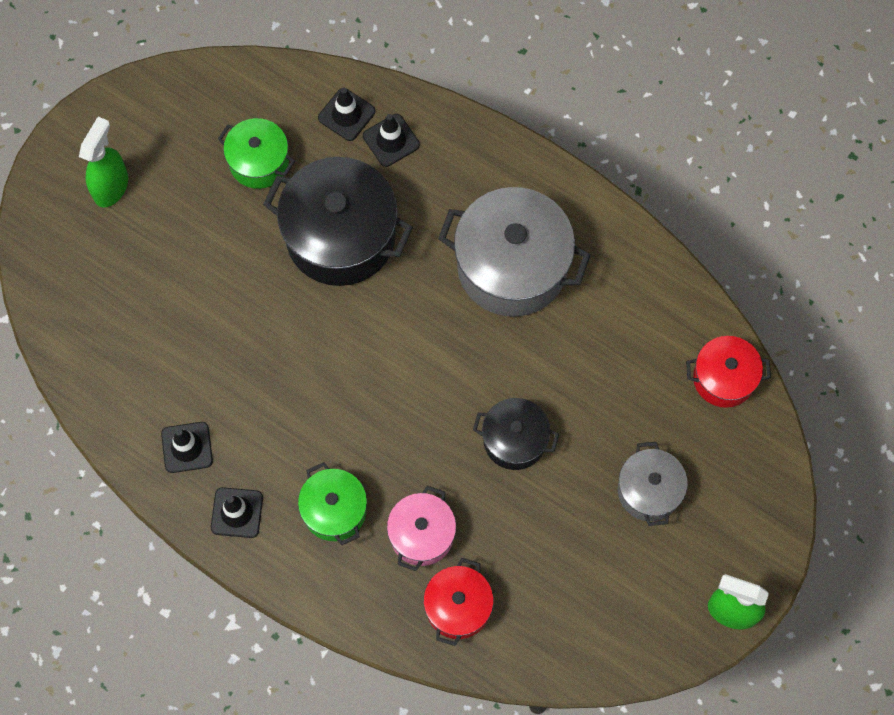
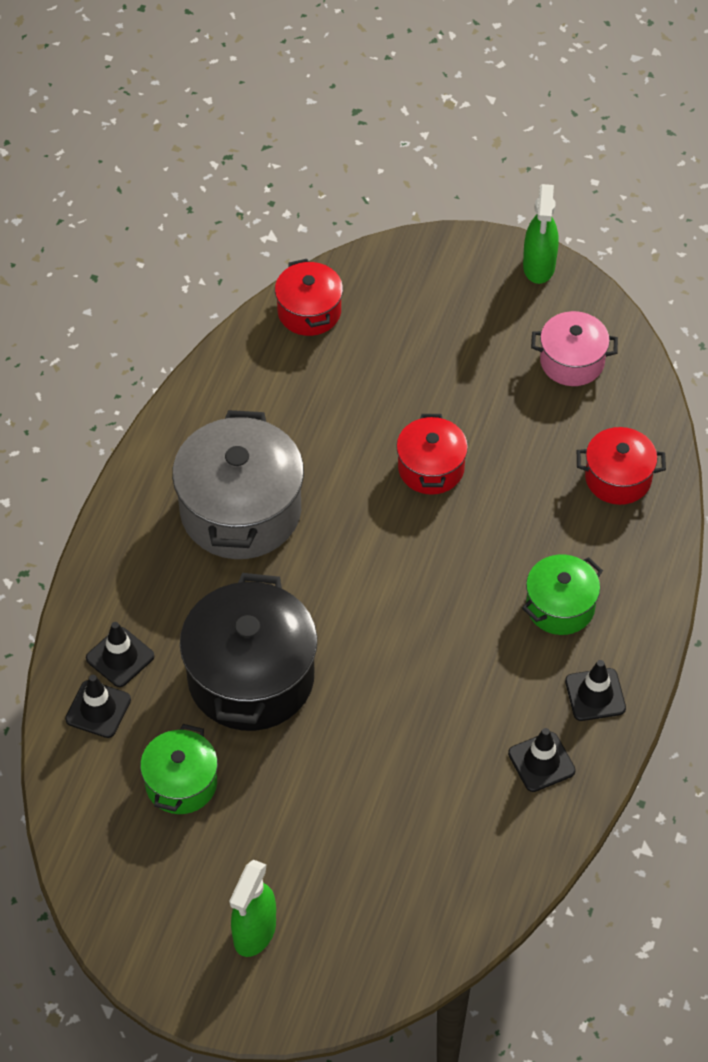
camera: 105 degrees left, 15 degrees down
green spray bottle [79,117,128,208] -> green spray bottle turned 75 degrees counterclockwise [229,860,276,957]
pink pot [387,486,456,571] -> pink pot moved to [531,311,618,386]
black pot [473,398,559,470] -> red pot [396,414,468,495]
grey pot [618,442,688,526] -> none

